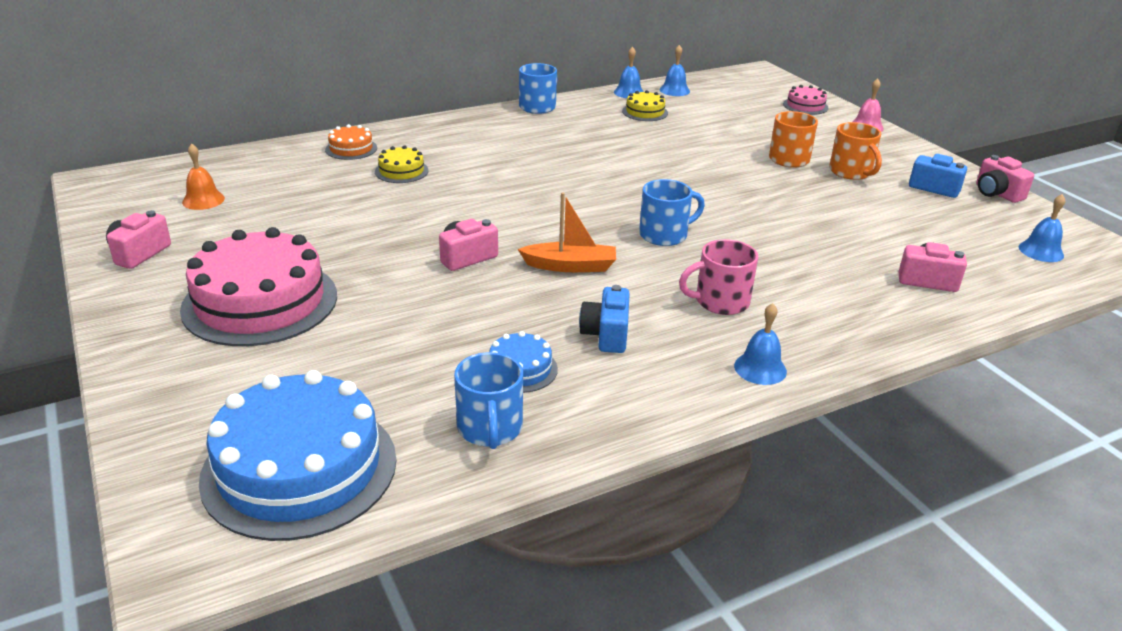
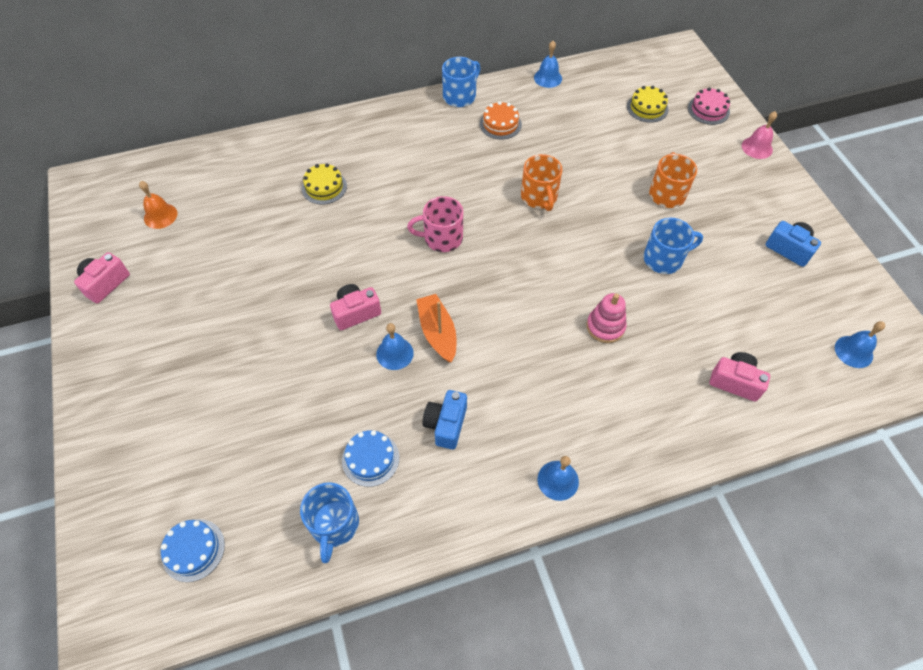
camera: 10 degrees right, 25 degrees up
pink cake [180,227,337,346] -> none
blue cake [199,370,396,541] -> blue cake [161,519,225,582], size x0.45
orange cake [325,124,377,160] -> orange cake moved to [480,101,522,139]
orange boat [518,192,616,272] -> orange boat turned 120 degrees counterclockwise [416,294,456,362]
yellow cake [622,90,668,121] -> yellow cake moved to [627,86,669,123]
blue mug [639,179,705,246] -> blue mug moved to [644,218,703,274]
blue bell [659,45,690,96] -> blue bell moved to [376,323,414,370]
pink mug [679,239,758,315] -> pink mug moved to [407,196,463,252]
orange mug [829,122,882,180] -> orange mug moved to [521,154,562,211]
pink camera [976,155,1034,203] -> none
none -> pink stacking toy [587,293,627,343]

